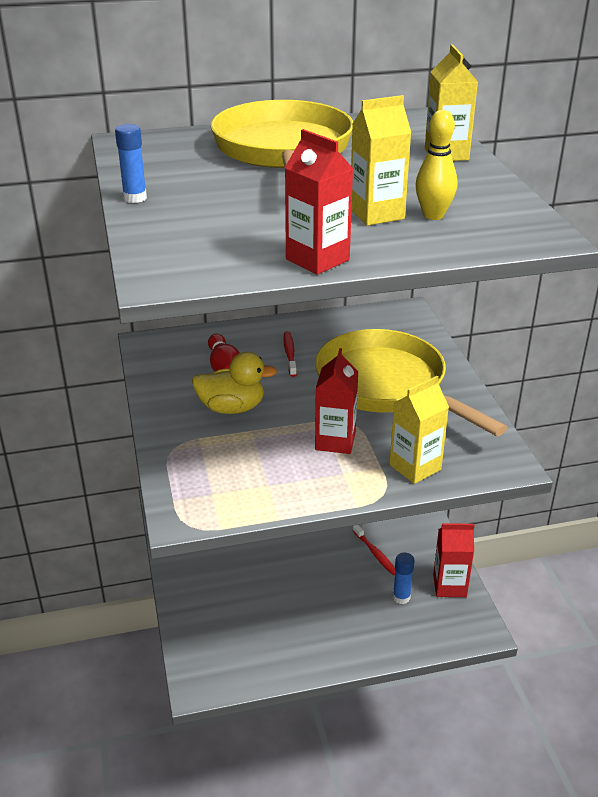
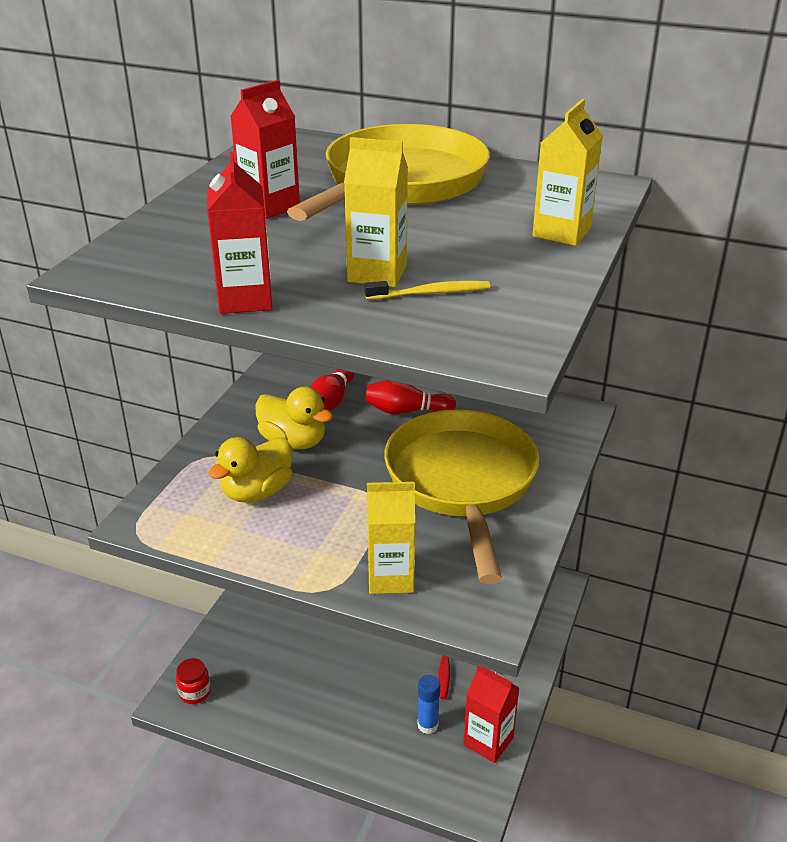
camera: 35 degrees right, 0 degrees up
blue glue stick [115,124,147,203] -> none
red toothbrush [283,331,297,377] -> red bowling pin [365,380,456,414]
red carton [315,348,358,454] -> red carton moved to [230,80,300,219]
yellow bowling pin [415,110,457,220] -> yellow toothbrush [364,281,490,300]
none -> red jar [176,658,211,704]
none -> yellow duck [208,437,293,503]

